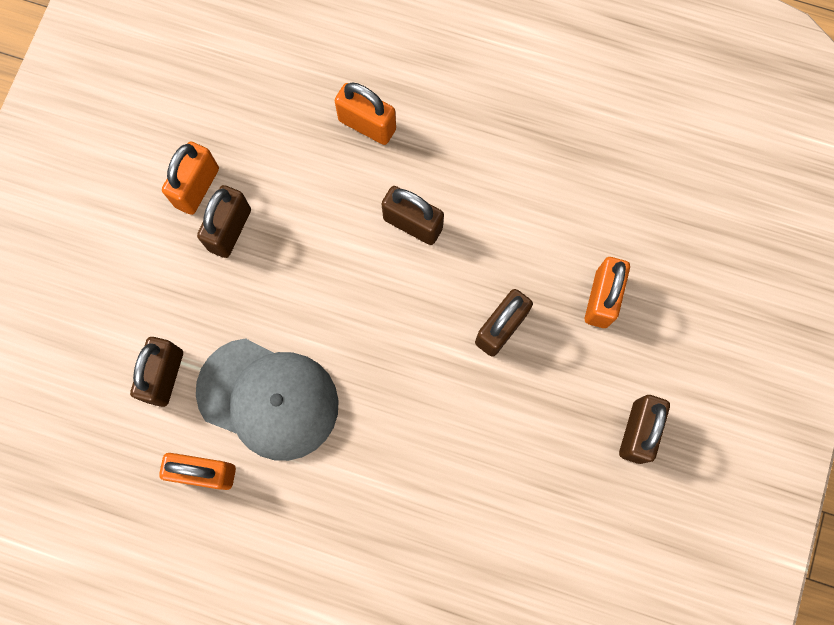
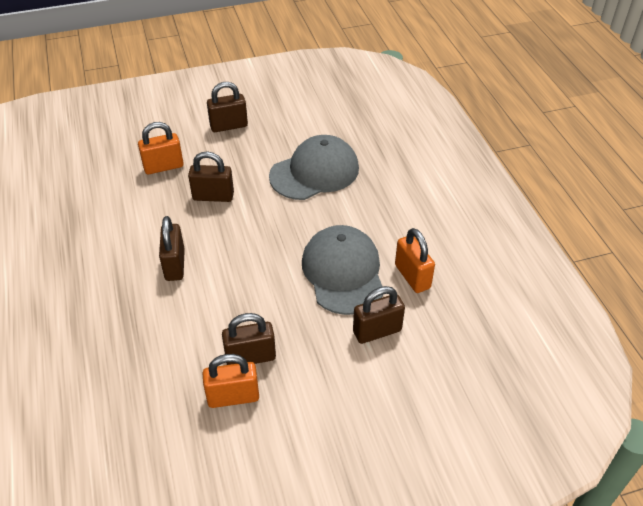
camera: 125 degrees left, 30 degrees down
orange padlock [334,82,396,145] -> none
none -> grey cap [269,135,359,200]

